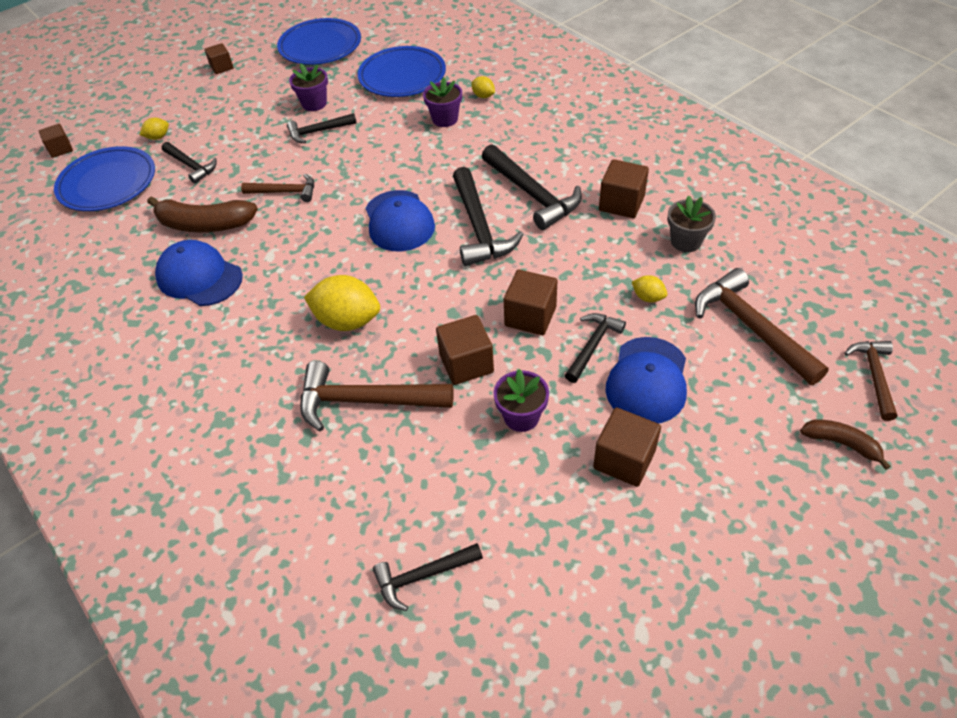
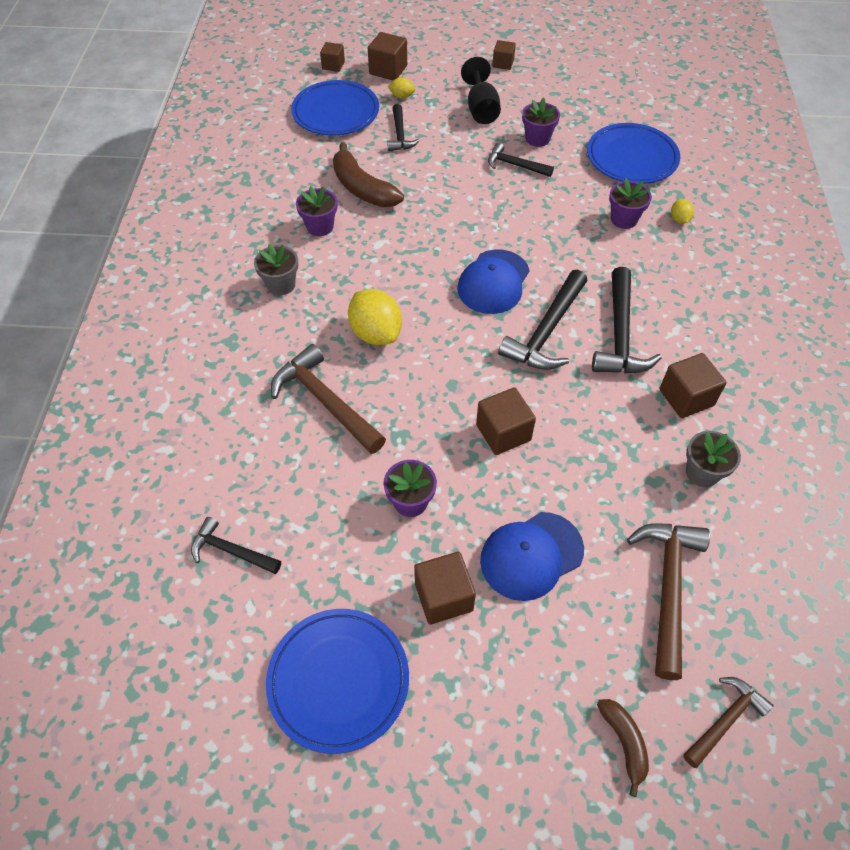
camera: 40 degrees right, 5 degrees up
blue cap [155,240,243,306] -> purple flower pot [296,186,337,236]
brown hammer [241,174,314,202] -> none
blue plate [277,18,361,65] -> blue plate moved to [266,609,409,754]
brown cube [436,315,494,385] -> brown cube moved to [368,32,407,81]
black hammer [565,313,626,383] -> none
yellow lemon [632,275,667,302] -> none
none -> grey flower pot [254,244,298,295]
none -> black goblet [461,57,501,124]

